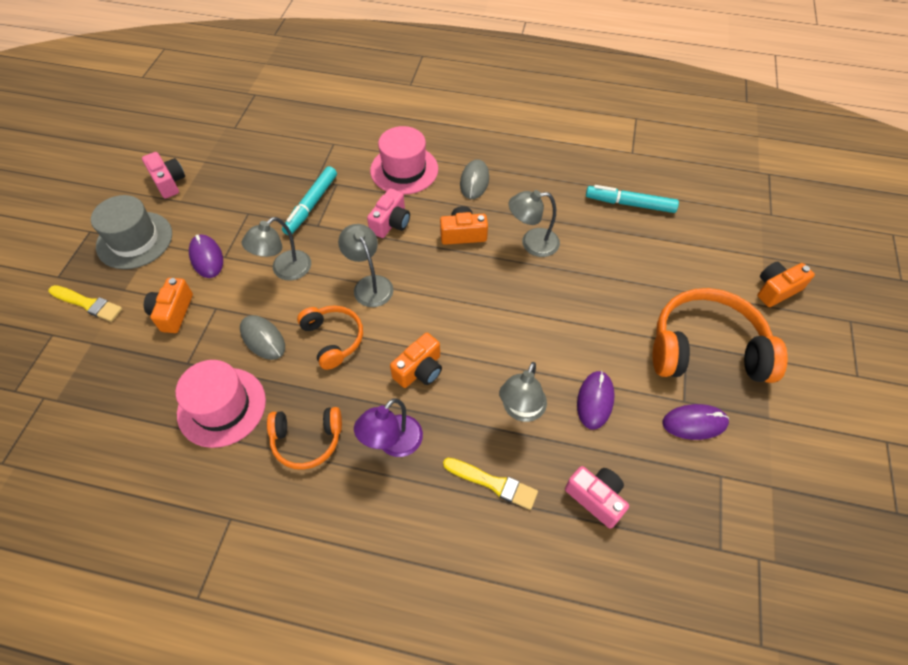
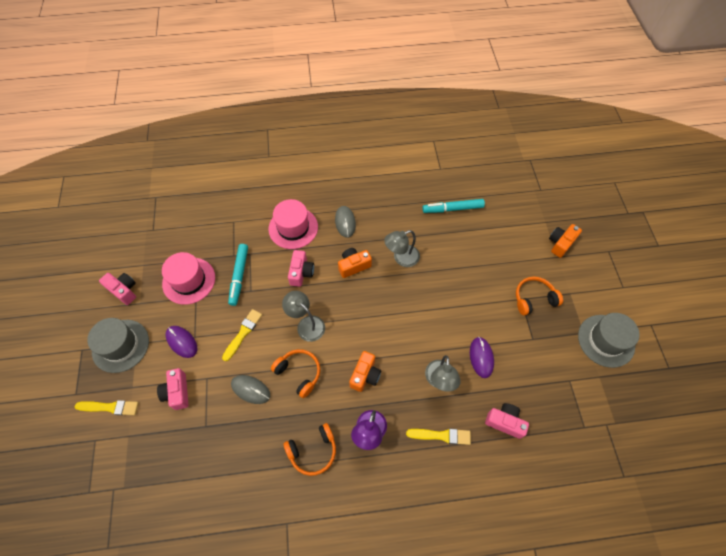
camera: 20 degrees left, 5 degrees up
orange camera [144,278,193,333] -> pink camera [157,368,188,410]
pink hat [175,360,266,448] -> pink hat moved to [162,252,215,305]
grey lamp [242,217,311,281] -> yellow brush [222,309,262,361]
orange headphones [653,288,788,383] -> orange headphones [516,277,563,315], size x0.56
purple mouse [663,404,729,440] -> none
none -> grey hat [578,313,640,368]

